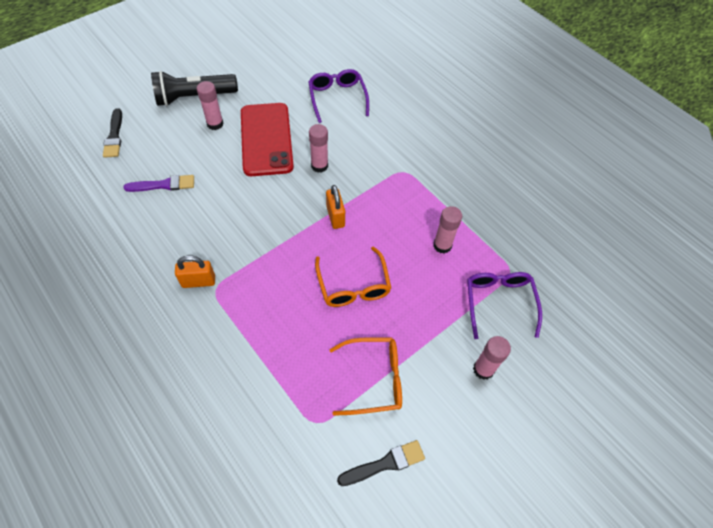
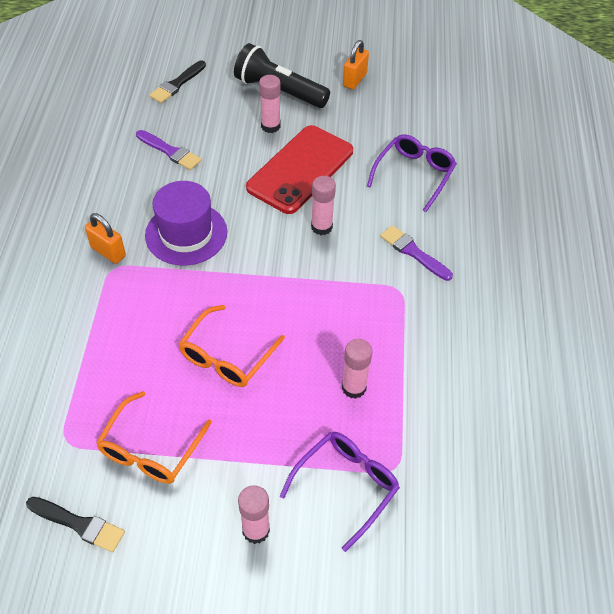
camera: 45 degrees right, 5 degrees down
orange padlock [326,185,345,229] -> orange padlock moved to [343,40,369,89]
orange glasses [329,337,402,416] -> orange glasses turned 75 degrees clockwise [96,391,212,484]
none -> purple hat [145,181,227,266]
none -> purple brush [380,225,453,281]

